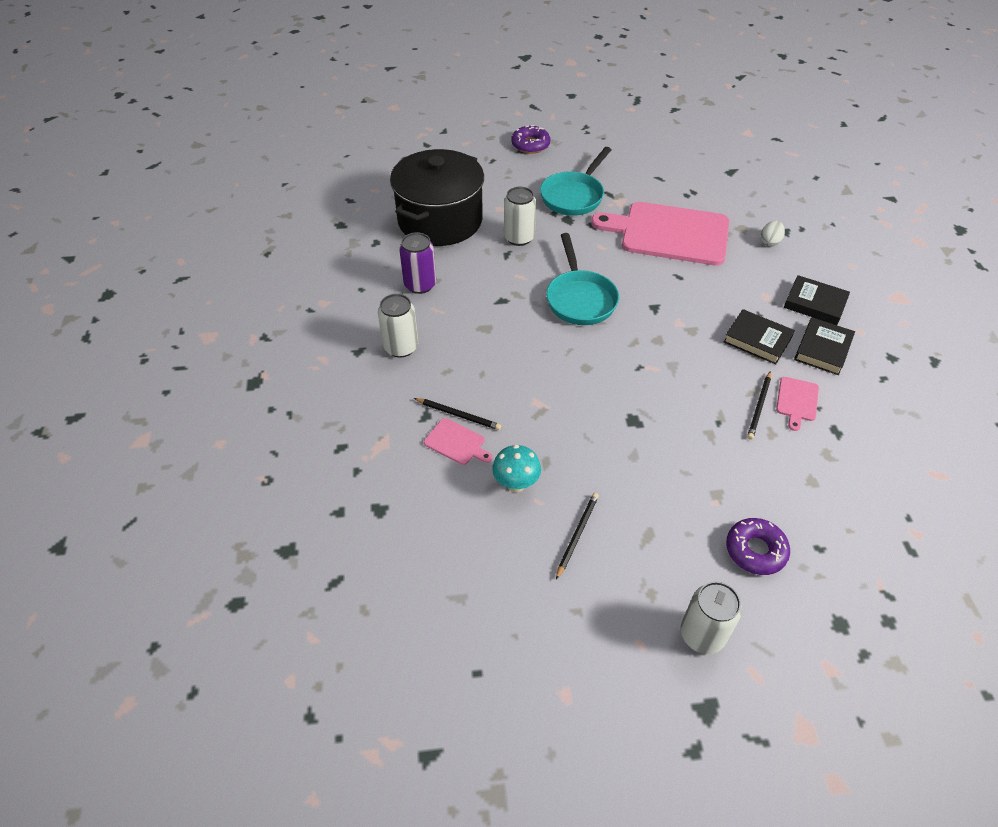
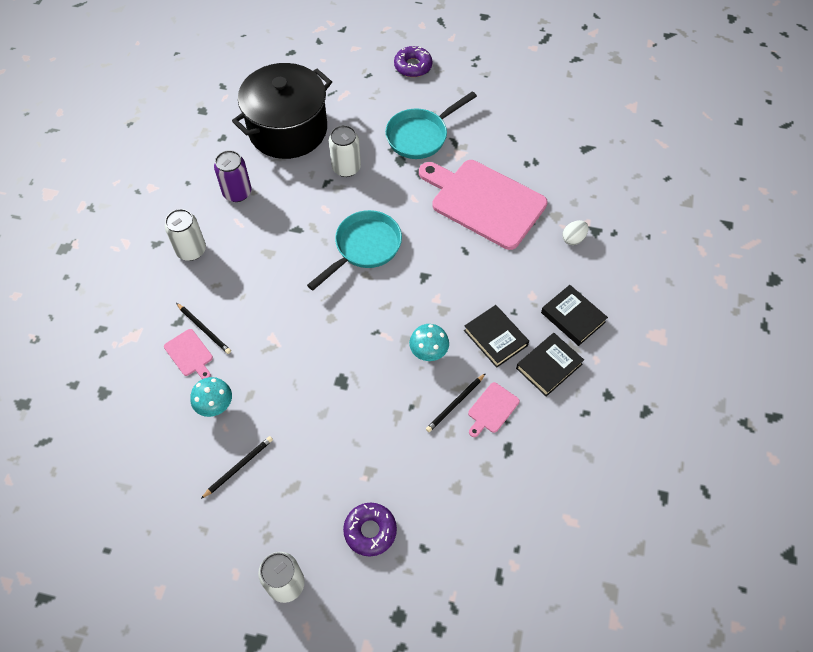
camera: 20 degrees right, 10 degrees up
turquoise pan [546,233,619,325] -> turquoise pan turned 150 degrees counterclockwise [307,210,402,290]
none -> turquoise mushroom [409,324,449,361]

